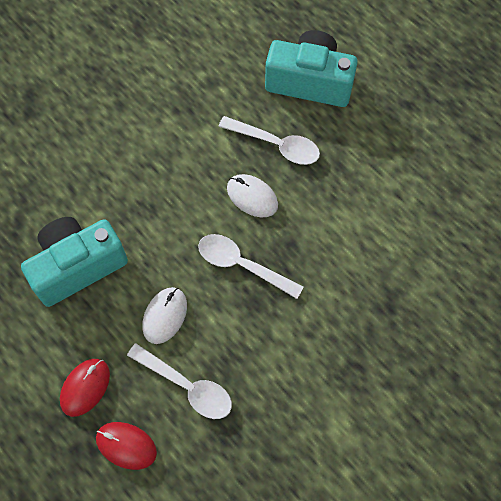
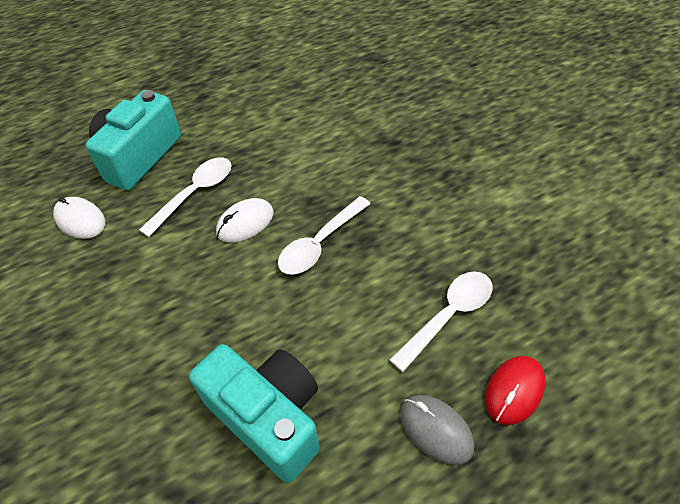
camera: 75 degrees left, 15 degrees down
turquoise camera [21,217,128,307] -> turquoise camera turned 150 degrees clockwise [189,344,320,483]
red mouse [60,359,110,417] -> grey mouse [400,395,474,465]
white mouse [142,287,187,344] -> white mouse moved to [53,197,105,239]

